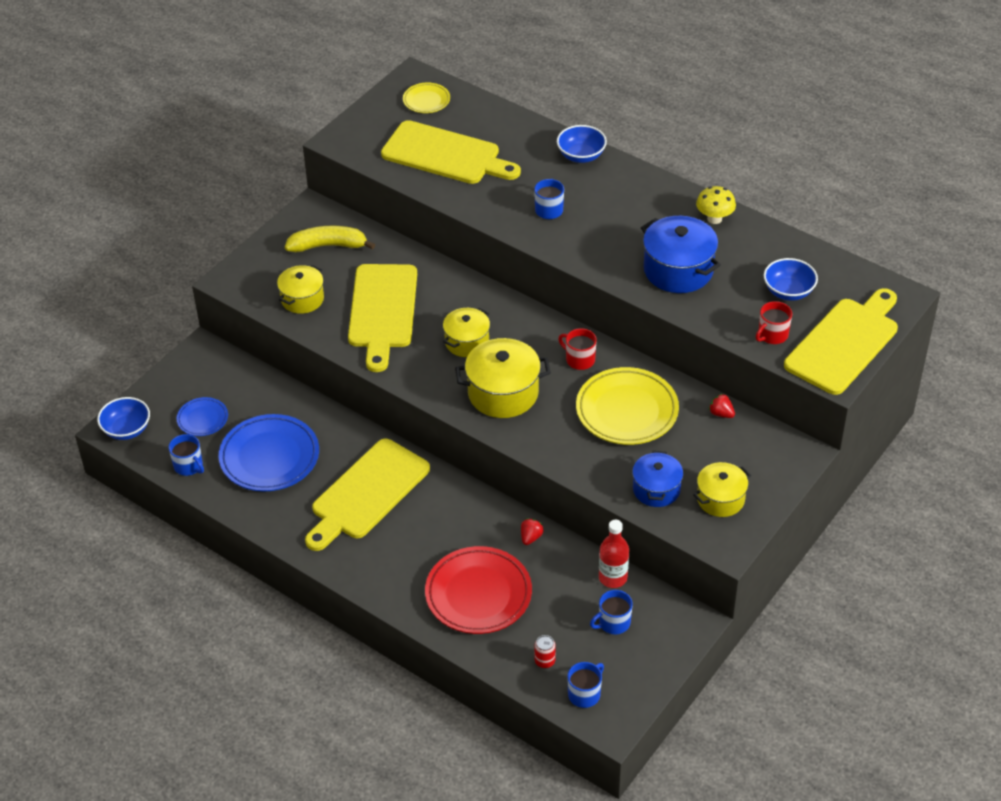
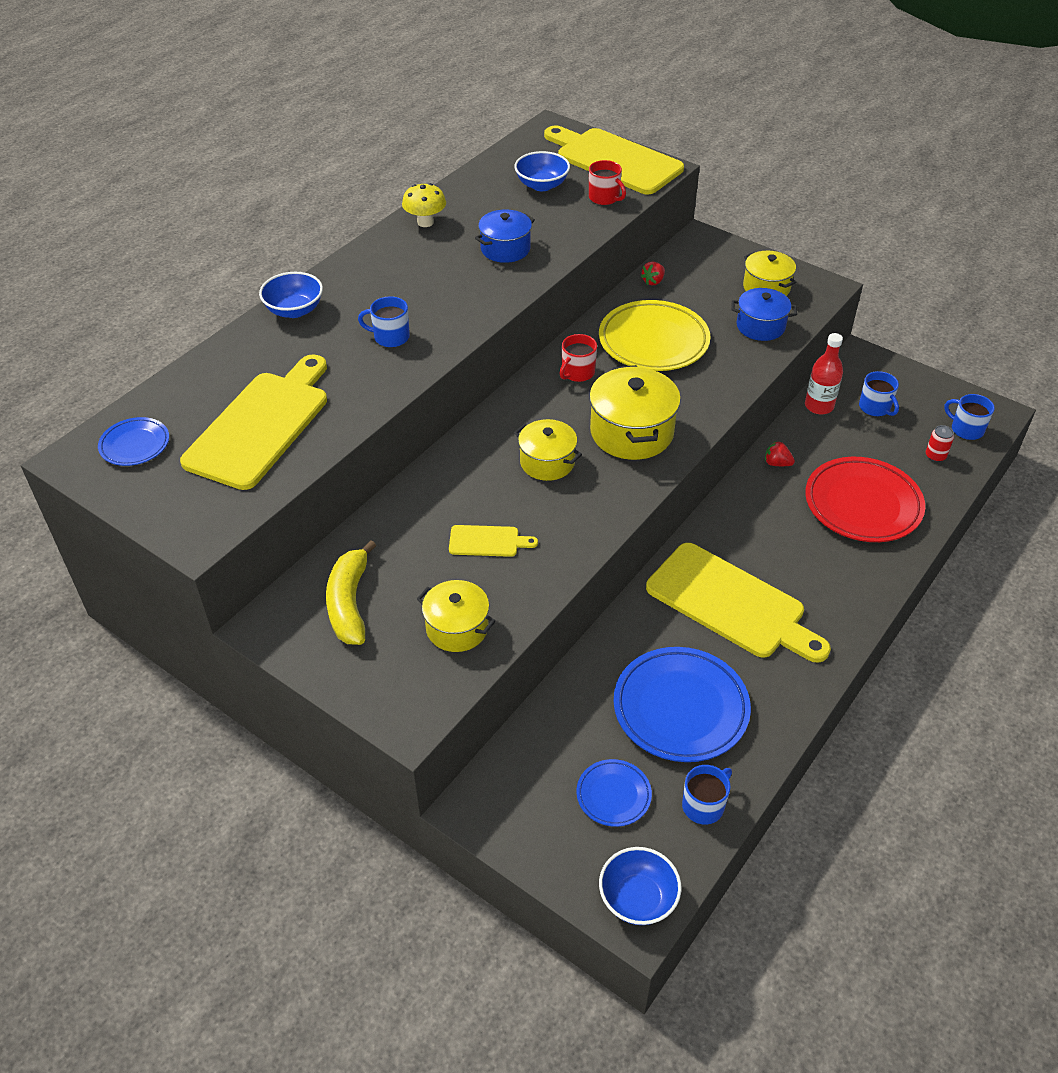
camera: 90 degrees left, 0 degrees up
yellow cutting board [348,264,417,372] -> yellow cutting board [449,525,538,557], size x0.45
yellow plate [403,83,450,113] -> blue plate [98,417,169,466]
blue pot [641,216,721,293] -> blue pot [475,209,535,263], size x0.64

